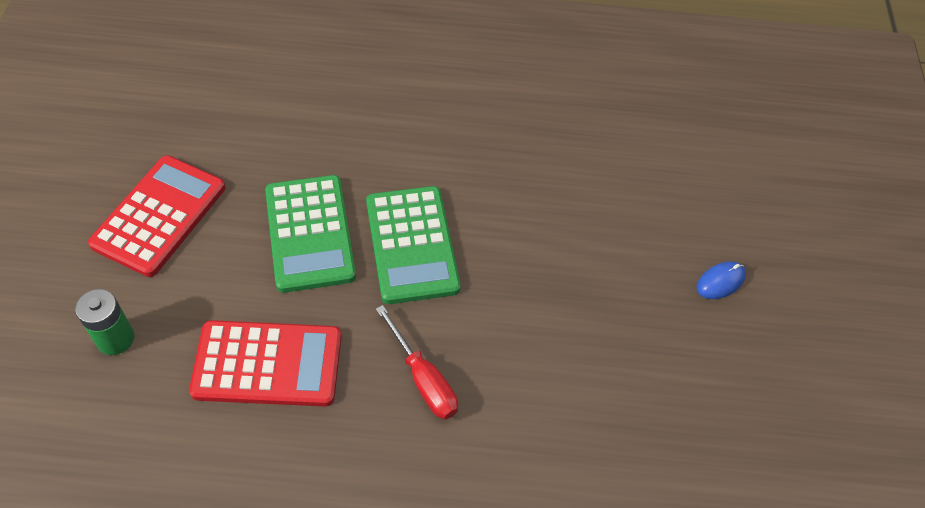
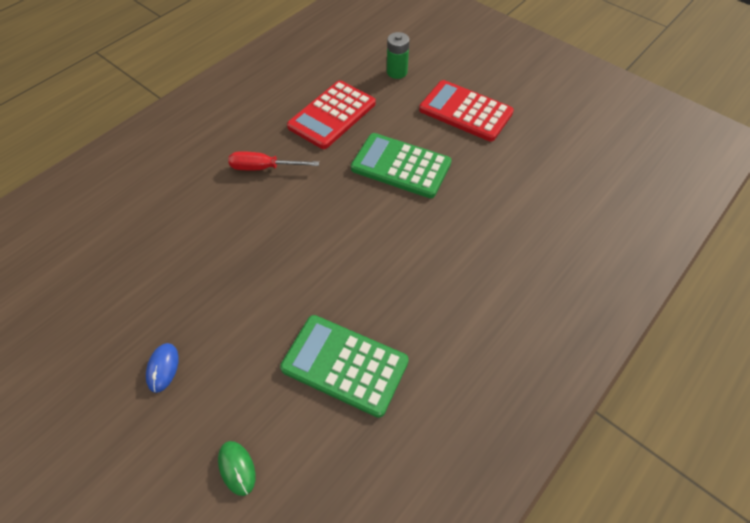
camera: 130 degrees right, 0 degrees up
red calculator [88,155,226,277] -> red calculator turned 150 degrees clockwise [419,80,514,141]
green calculator [366,186,461,304] -> green calculator moved to [280,315,409,418]
none -> green mouse [218,441,255,496]

